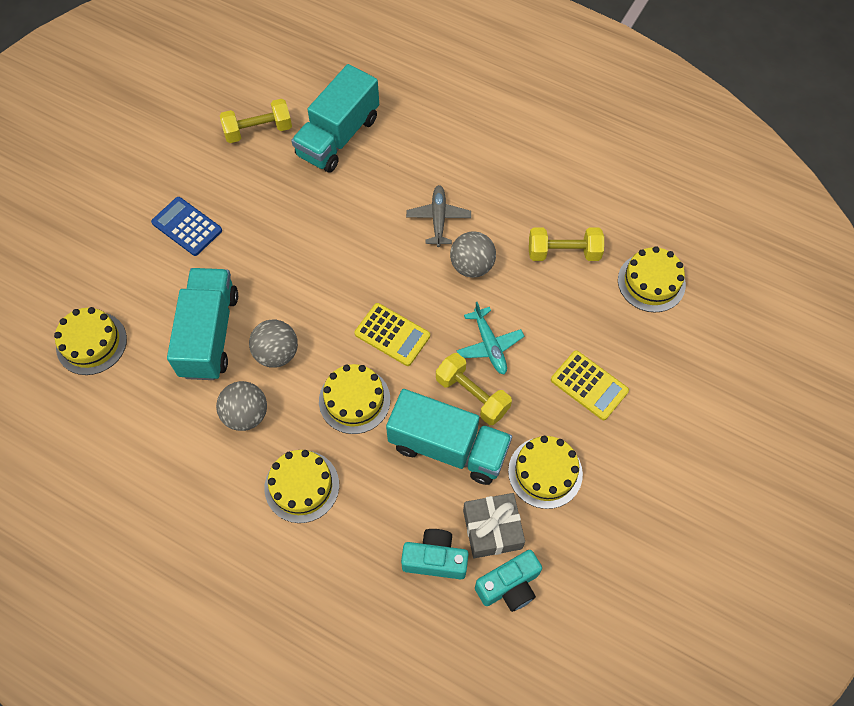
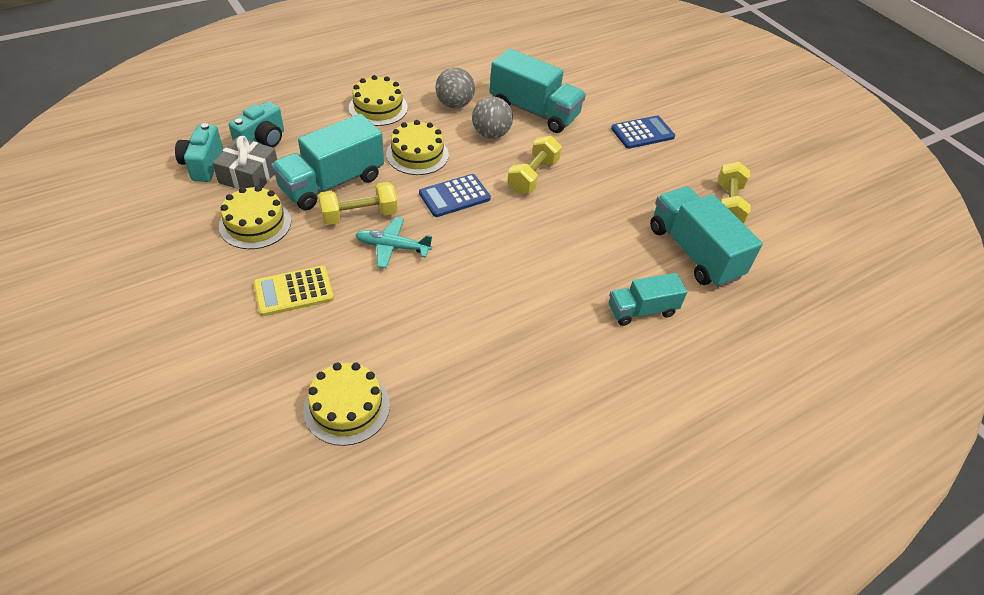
camera: 115 degrees right, 15 degrees down
yellow cake [54,307,127,375] -> none
yellow calculator [354,303,430,366] -> blue calculator [419,174,491,217]
grey plane [406,185,471,247] -> none
grey ball [450,231,496,278] -> none
yellow dumbbell [529,227,604,261] -> yellow dumbbell moved to [507,136,562,194]
none -> turquoise truck [609,273,687,326]

